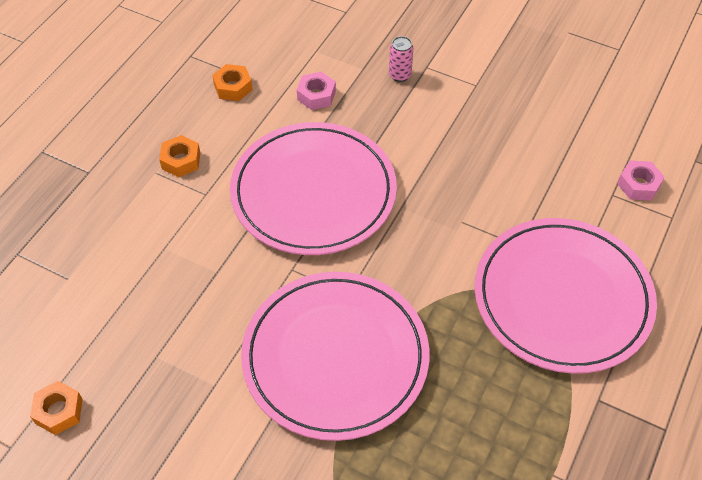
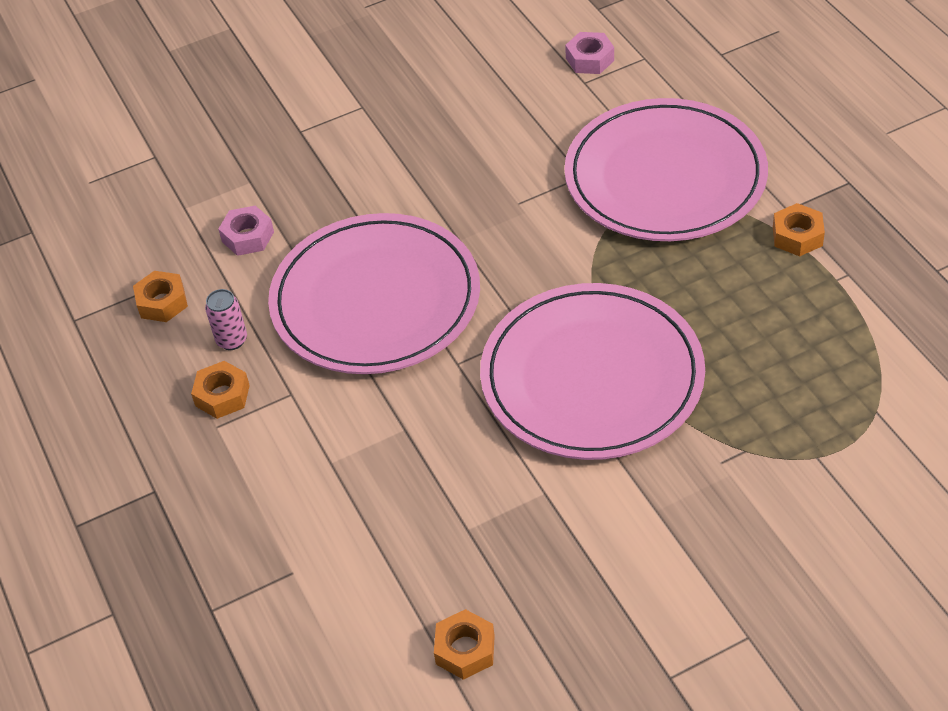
camera: 50 degrees left, 5 degrees down
pink can [389,36,413,82] -> pink can moved to [205,289,247,350]
none -> orange nut [773,203,825,256]

